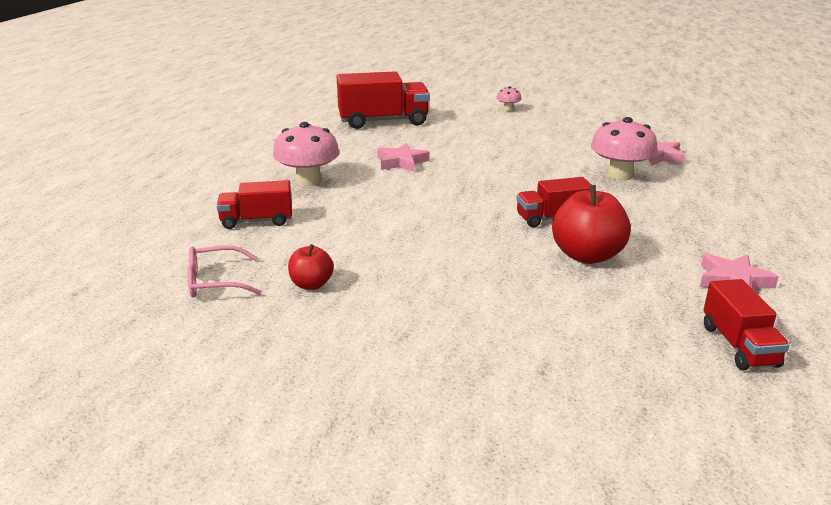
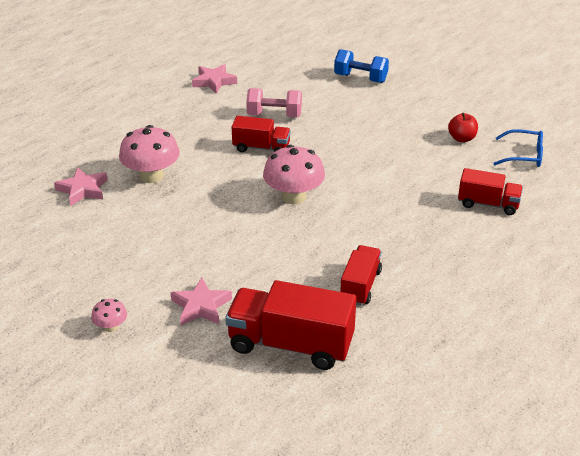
camera: 155 degrees left, 10 degrees up
pink glasses [187,246,262,298] -> blue glasses [493,129,543,167]
pink mushroom [273,122,340,186] -> pink mushroom moved to [263,145,325,204]
pink star [377,143,430,172] -> pink star moved to [171,278,232,325]
red apple [552,185,631,264] -> pink dumbbell [246,88,302,117]
red truck [703,279,790,370] -> red truck moved to [340,245,382,306]
none -> blue dumbbell [334,49,389,83]

